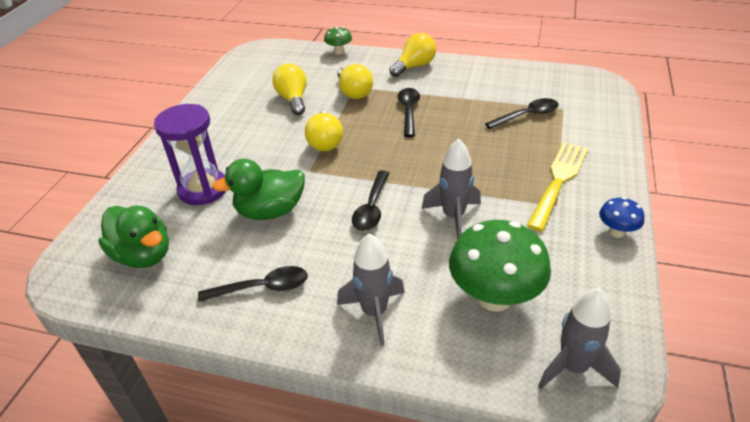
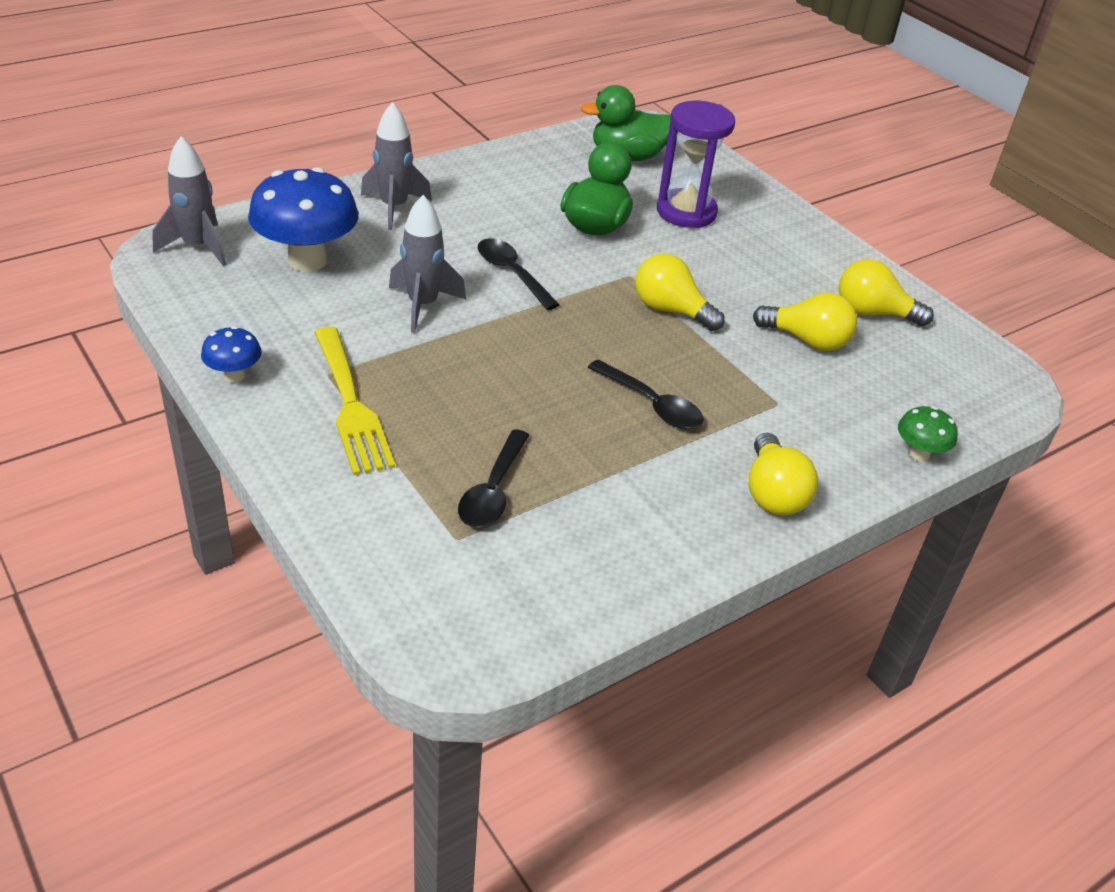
camera: 125 degrees right, 0 degrees up
black spoon [198,266,308,302] -> none
yellow light bulb [337,64,373,99] -> yellow light bulb moved to [839,259,934,327]
green mushroom [449,220,551,312] -> blue mushroom [248,167,359,272]

